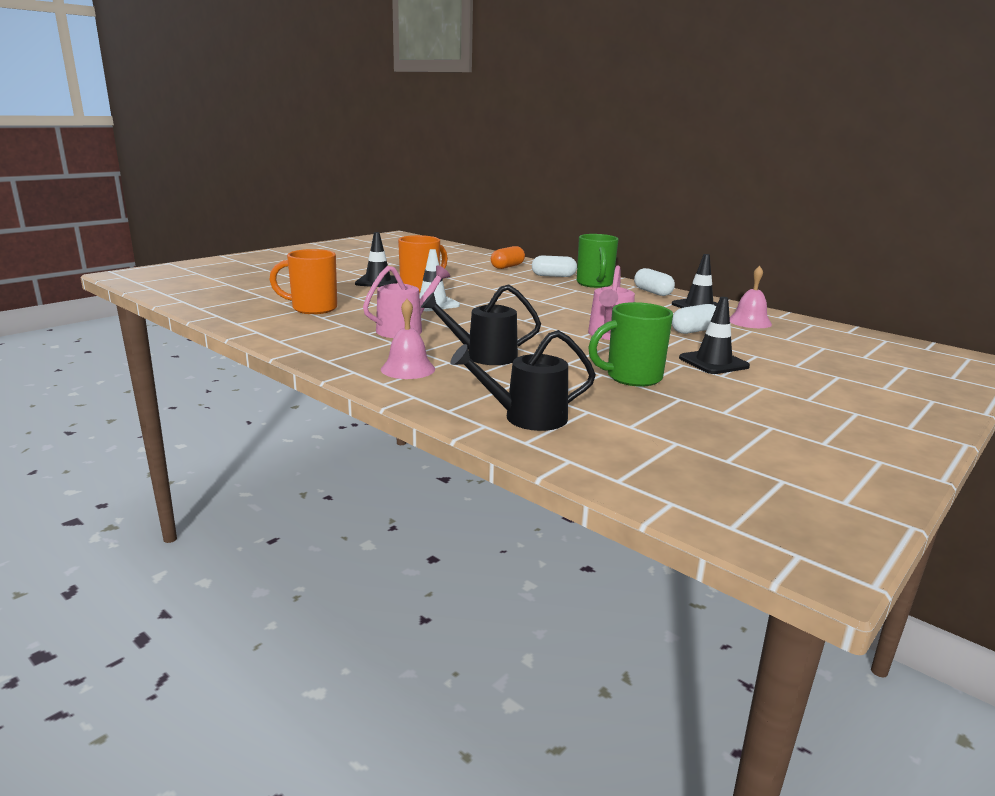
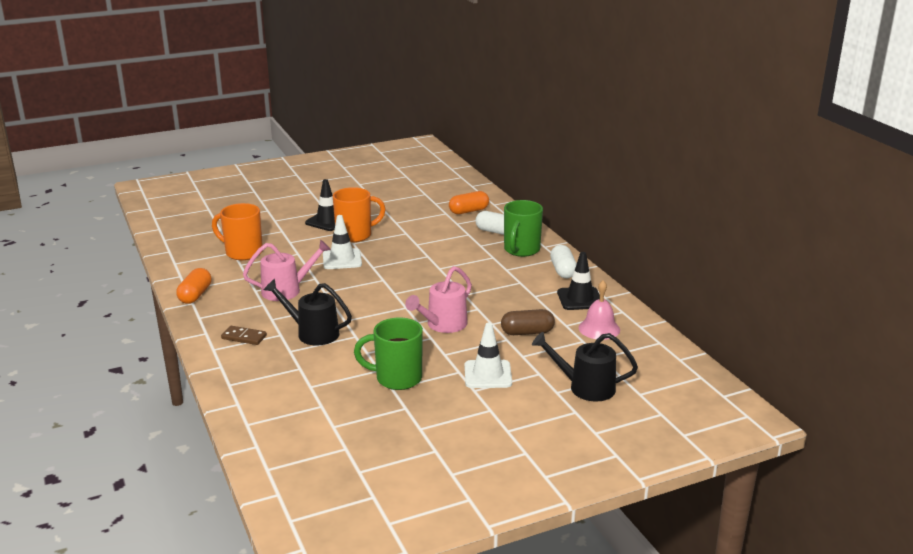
camera: 25 degrees right, 5 degrees up
pink bell [381,299,435,379] -> brown domino [221,326,267,345]
black watering can [450,330,596,431] -> black watering can moved to [532,332,638,402]
white capsule [672,304,716,334] -> brown capsule [501,309,555,335]
black traffic cone [679,297,750,374] -> white traffic cone [464,323,512,388]
none -> orange capsule [176,268,212,304]

